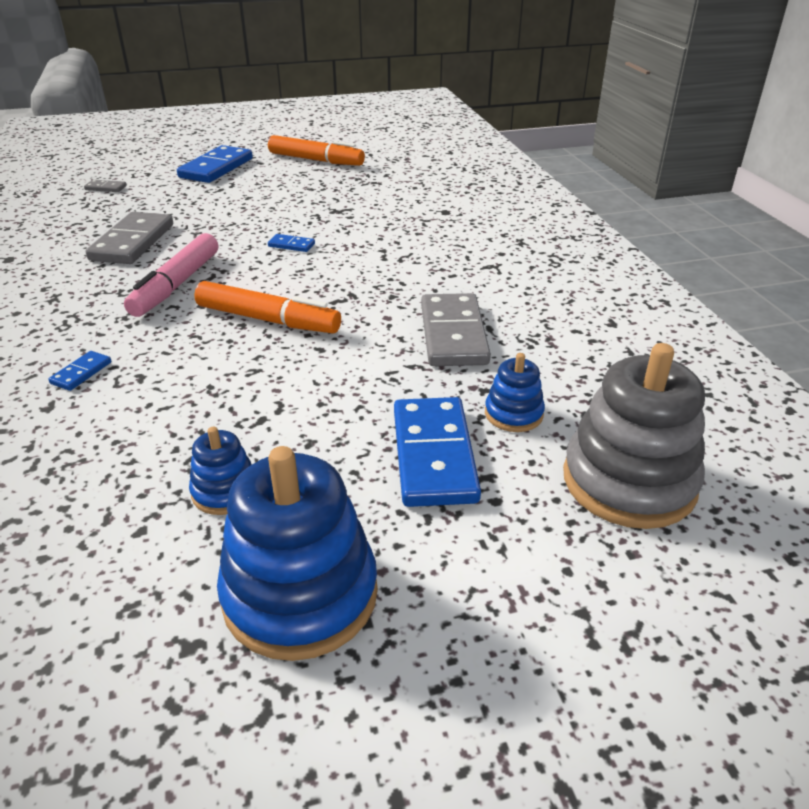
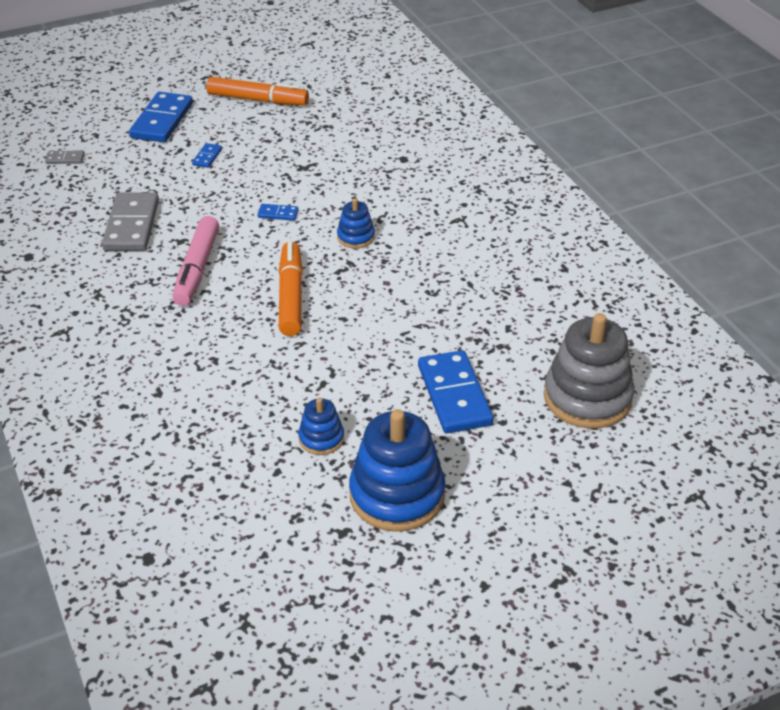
camera: 10 degrees left, 5 degrees up
blue domino [48,351,112,391] -> blue domino moved to [192,143,222,168]
orange marker [194,281,341,334] -> orange marker turned 105 degrees counterclockwise [279,242,303,336]
grey domino [421,293,491,366] -> none
blue stacking toy [485,353,545,432] -> blue stacking toy moved to [337,198,375,249]

